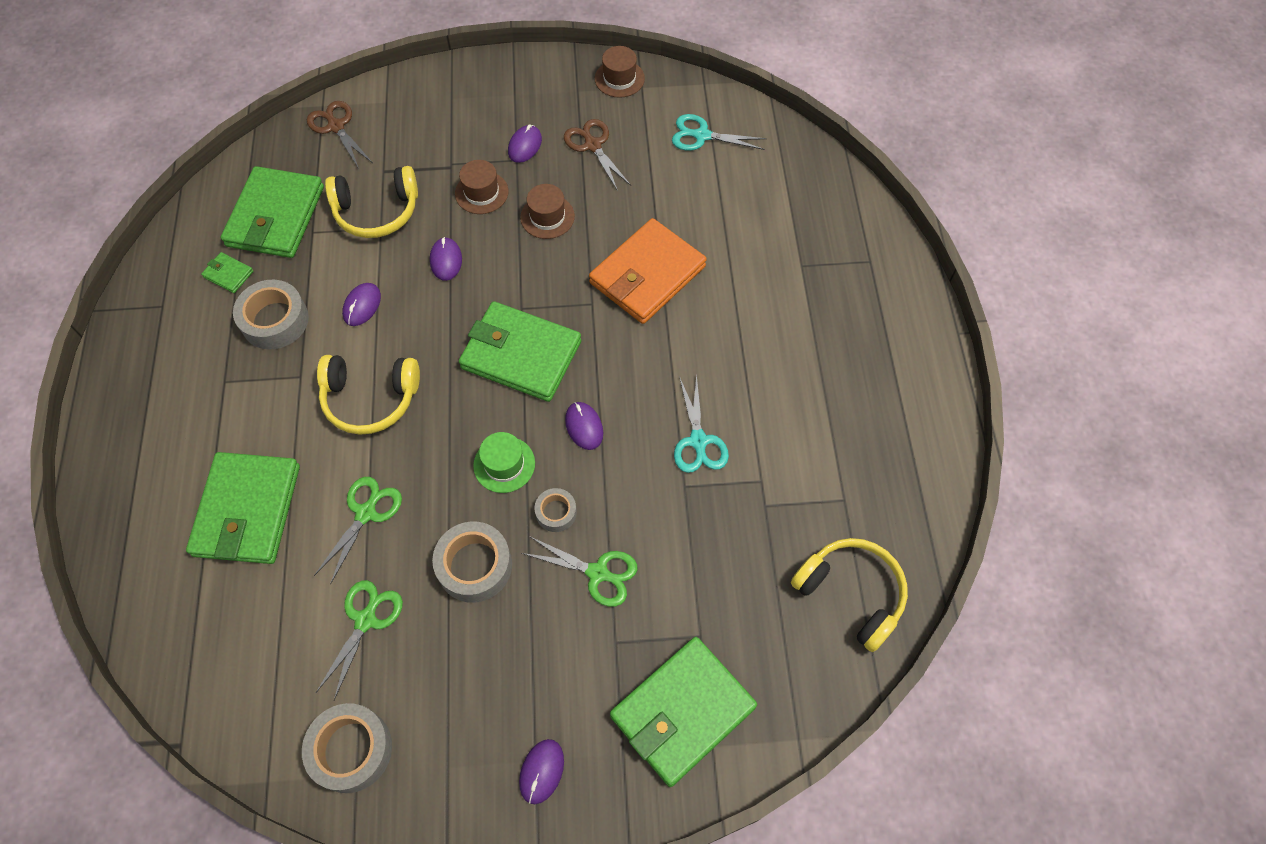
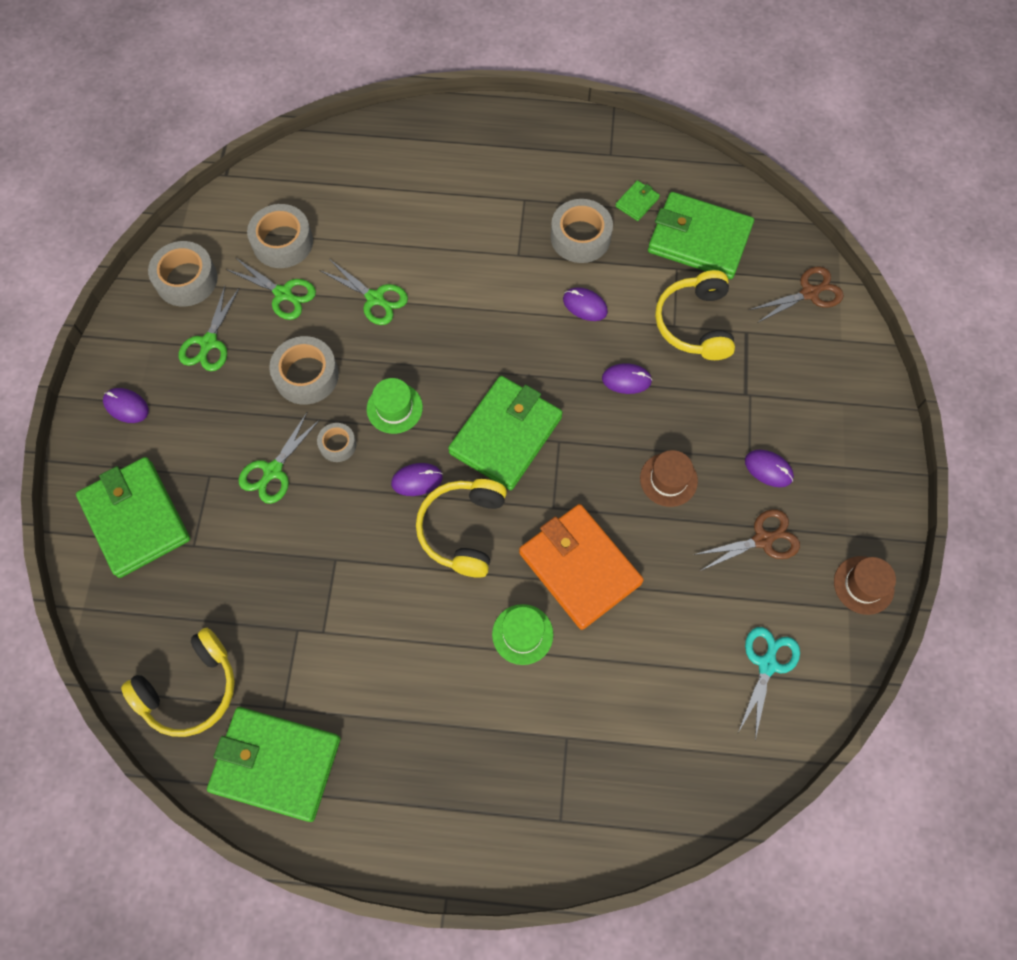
camera: 100 degrees right, 5 degrees up
green wallet [186,452,300,564] -> green wallet moved to [207,707,341,822]
yellow headphones [317,355,420,435] -> yellow headphones moved to [416,479,507,578]
brown hat [455,160,509,214] -> none
turquoise scissors [674,373,729,473] -> none
none -> green scissors [179,286,239,371]
none -> grey tape [247,204,313,268]
none -> green hat [492,604,553,665]

